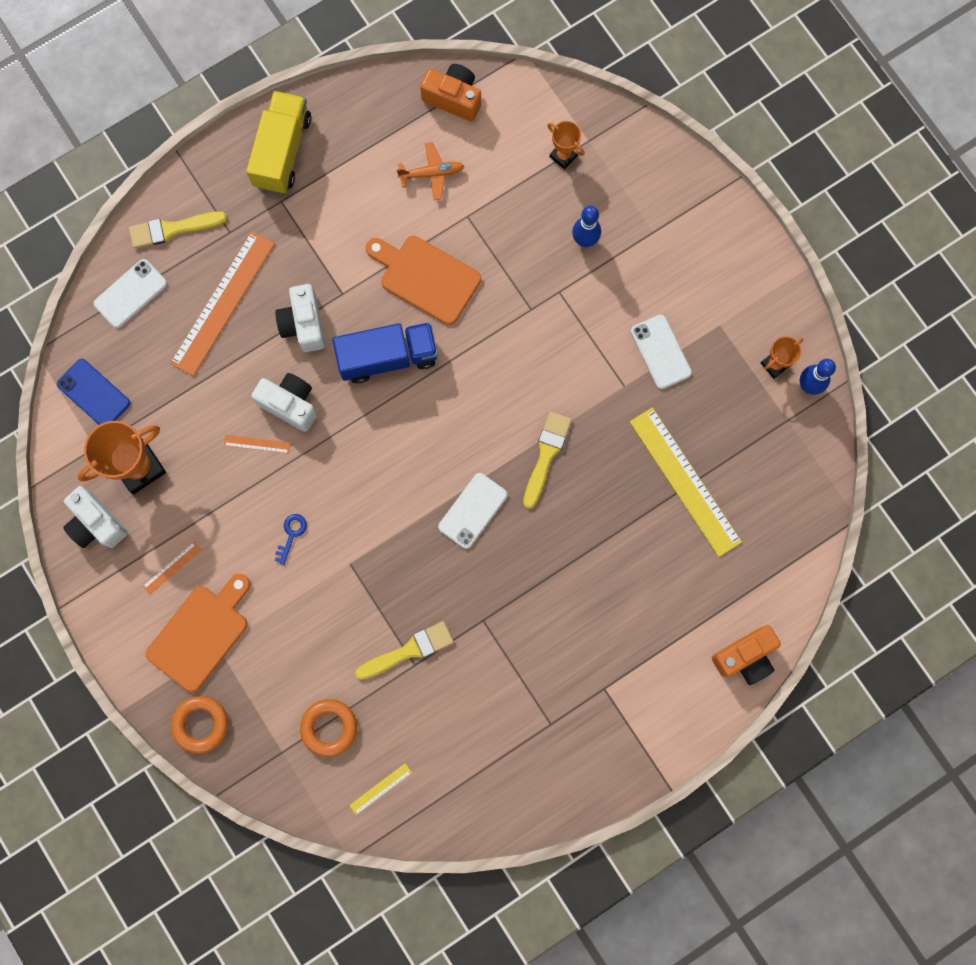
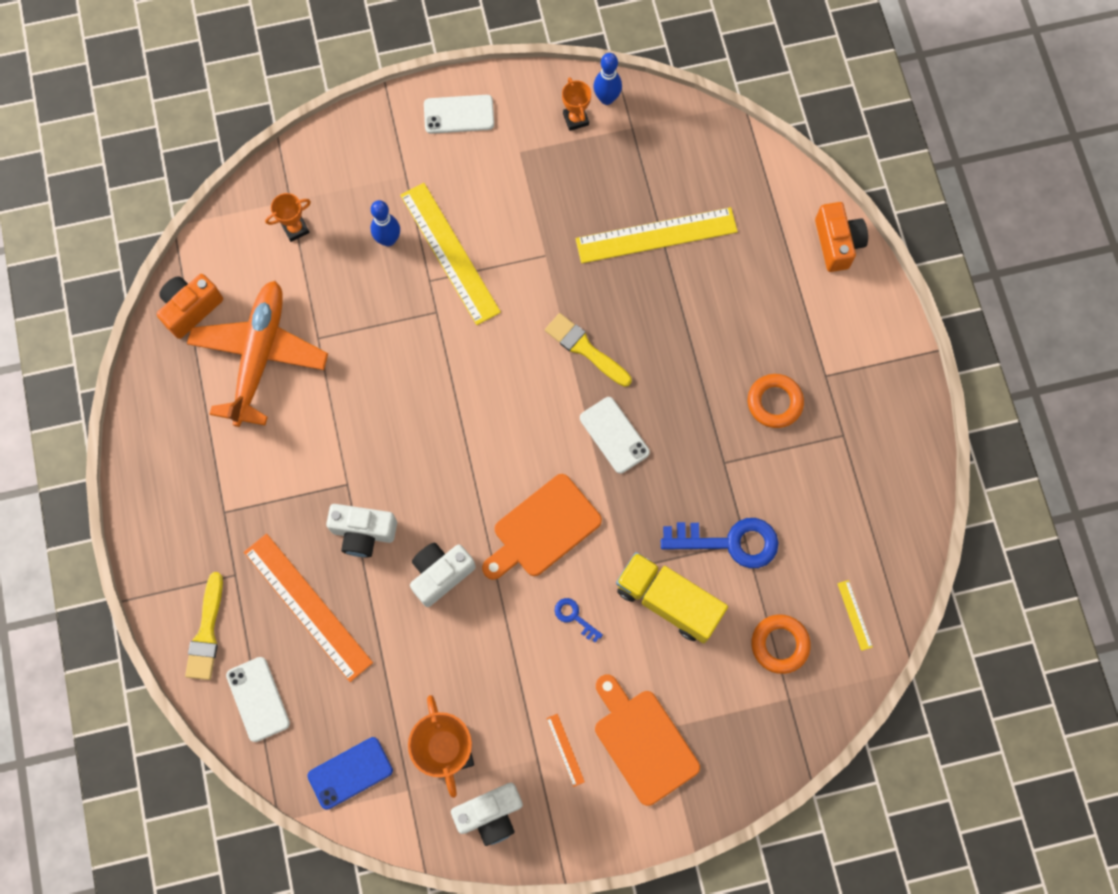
camera: 70 degrees left, 5 degrees down
orange ring [171,696,228,754] -> orange ring moved to [748,374,804,428]
orange ruler [224,435,290,453] -> none
yellow truck [246,91,311,194] -> yellow truck moved to [616,552,728,643]
blue truck [332,322,438,383] -> none
yellow brush [355,621,454,680] -> blue key [661,518,779,568]
orange cutting board [366,236,481,325] -> orange cutting board moved to [482,474,602,580]
orange plane [397,142,464,200] -> orange plane [187,281,328,427], size x2.17
white phone [631,315,692,389] -> white phone moved to [424,95,494,134]
none -> yellow ruler [400,183,501,325]

